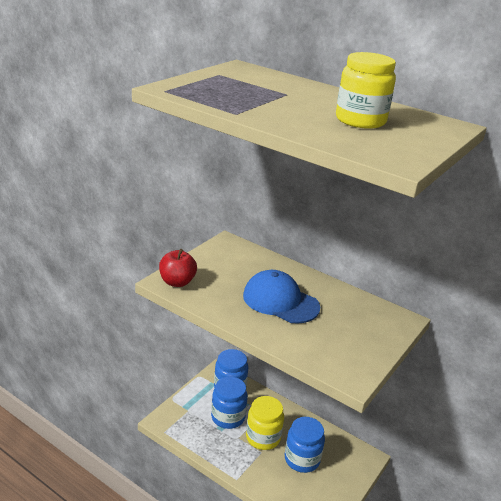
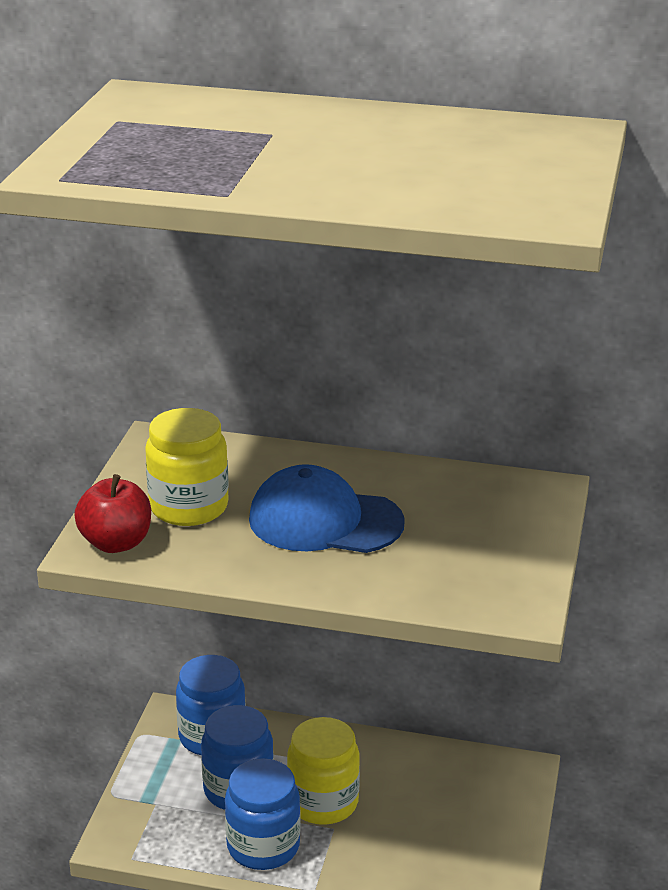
camera: 20 degrees left, 0 degrees up
blue jar [285,417,325,473] -> blue jar moved to [225,758,301,870]
yellow jar [336,52,396,129] -> yellow jar moved to [145,408,229,526]

